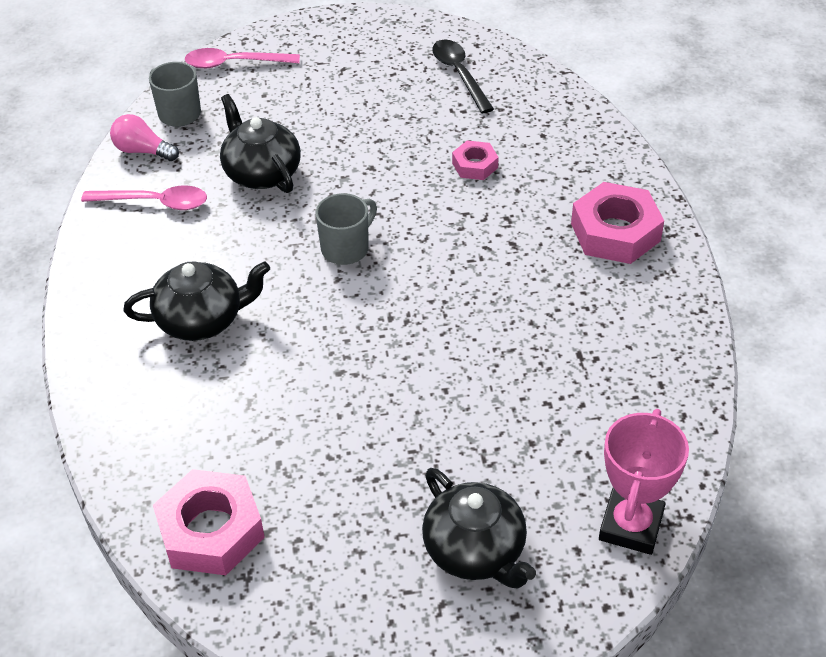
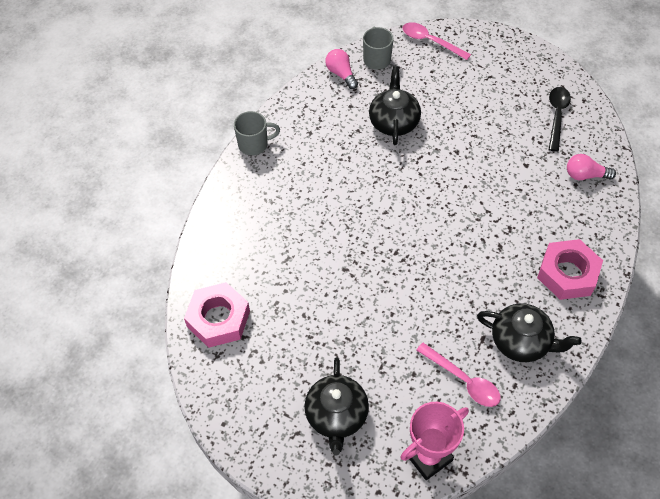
camera: 35 degrees right, 10 degrees up
pink spoon [81,185,207,210] -> pink spoon moved to [416,343,501,407]
black teapot [123,261,270,341] -> black teapot moved to [477,303,582,362]
grey mug [316,193,377,265] -> grey mug moved to [234,111,280,156]
pink nut [452,140,499,180] -> none
none -> pink light bulb [567,154,616,180]

